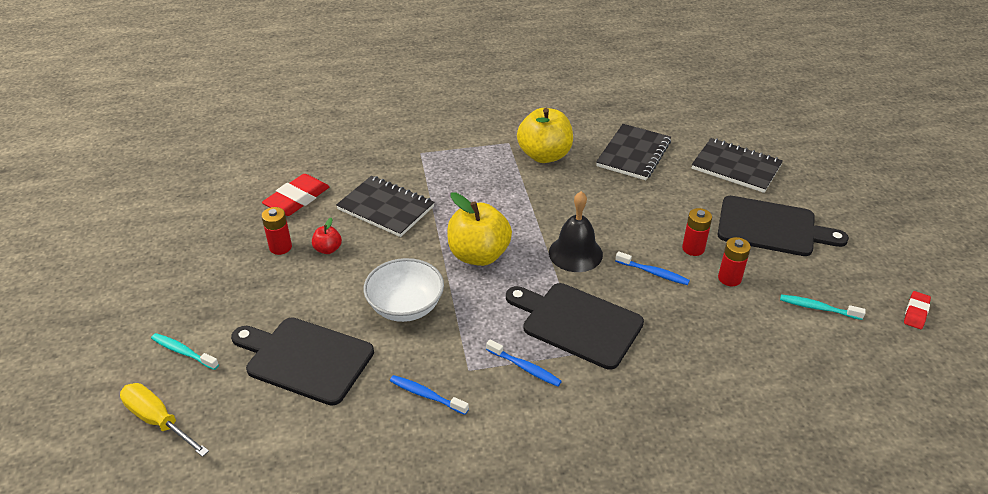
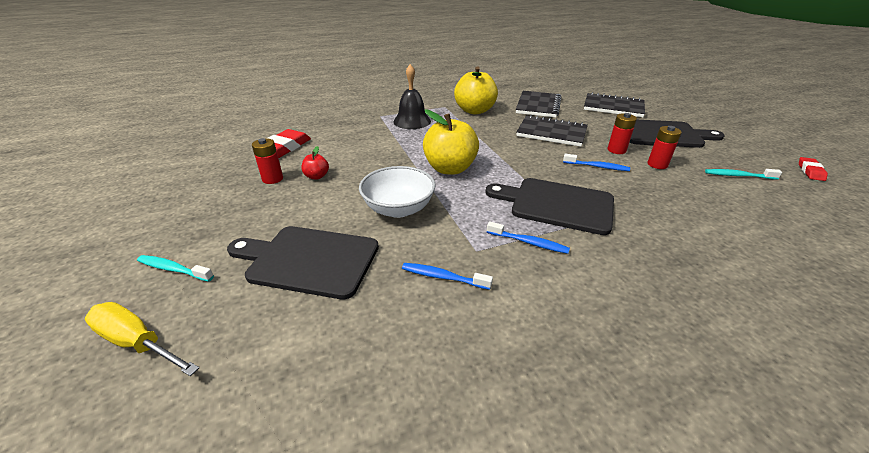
camera: 10 degrees left, 5 degrees down
black notebook [336,176,435,237] -> black notebook moved to [516,115,588,147]
black bell [549,191,603,272] -> black bell moved to [393,64,431,129]

